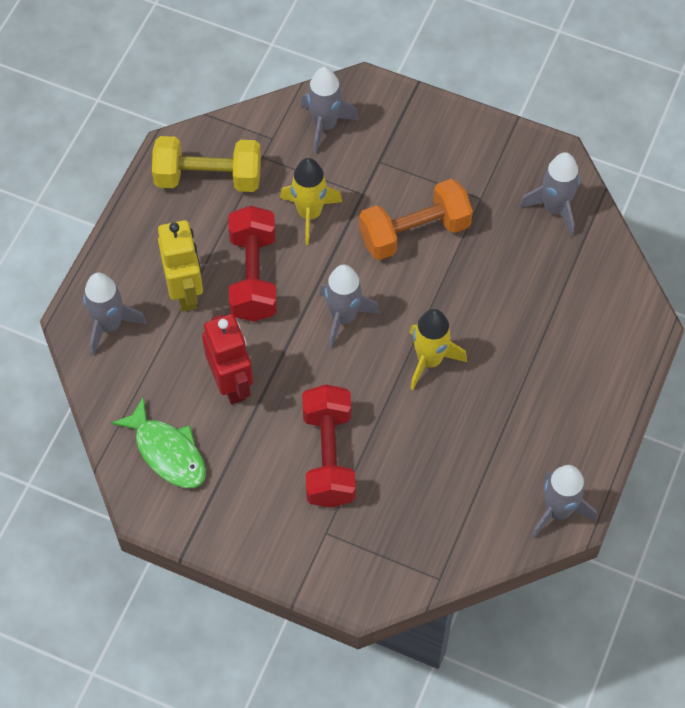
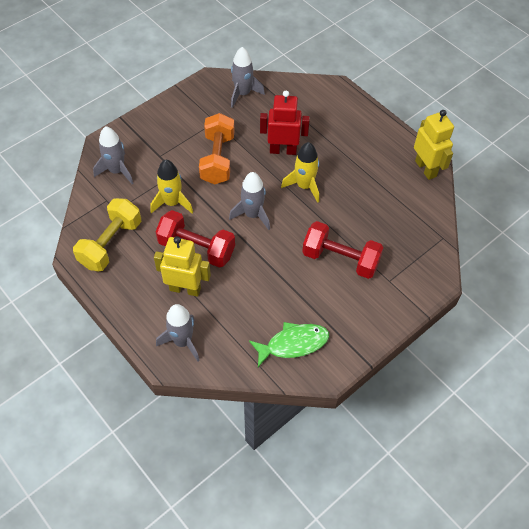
camera: 65 degrees left, 5 degrees down
red robot [202,314,253,405] -> red robot moved to [260,91,310,155]
grey rocket [531,465,597,539] -> yellow robot [414,110,454,180]

